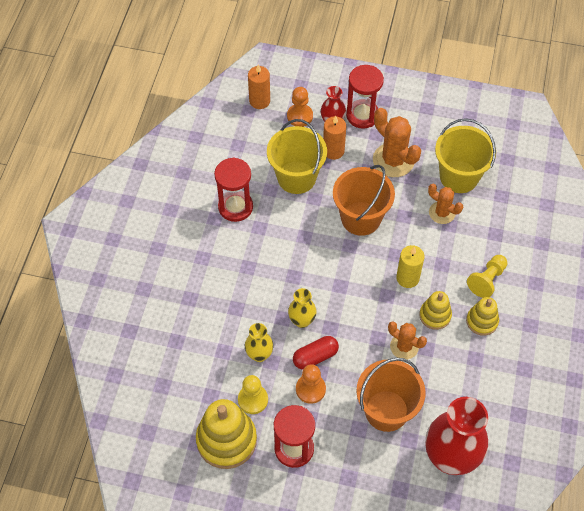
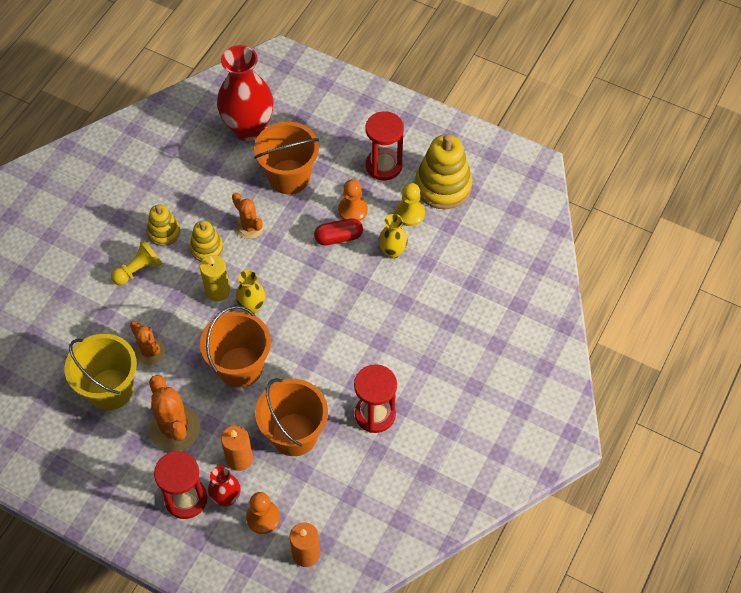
camera: 165 degrees left, 0 degrees up
yellow bucket [267,119,327,194] -> orange bucket [255,378,328,456]
yellow vase [288,288,316,328] -> yellow vase moved to [236,270,265,314]

